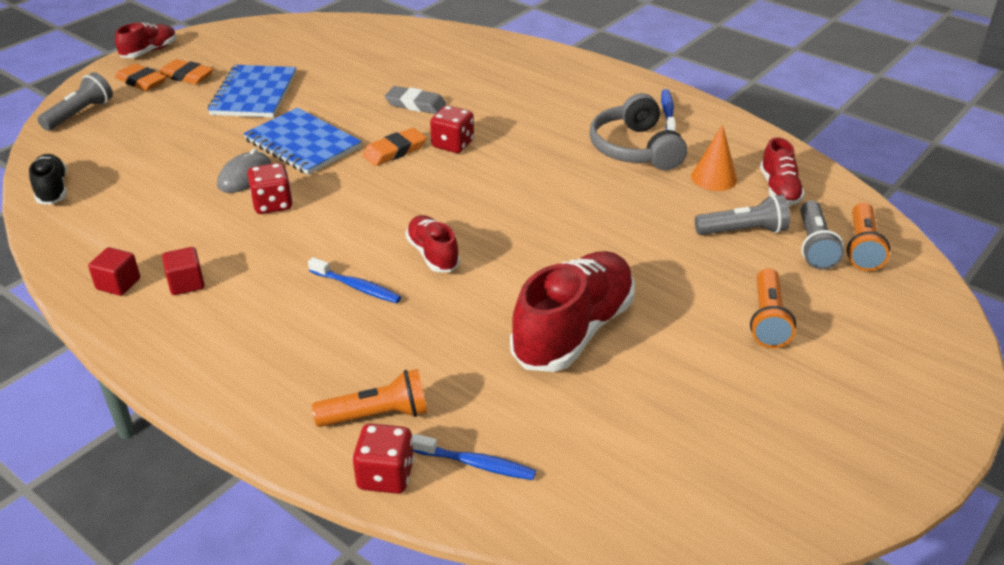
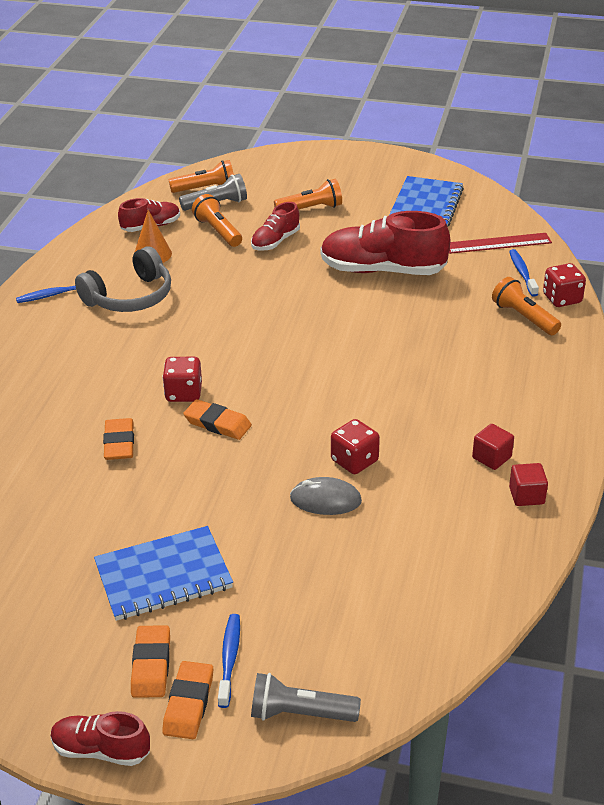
camera: 115 degrees left, 0 degrees up
black shoe [29,154,67,205] -> none
blue notebook [243,108,362,175] -> blue notebook moved to [389,176,464,227]
blue toothbrush [308,257,401,303] -> blue toothbrush moved to [218,614,240,708]
grey eraser [385,86,446,114] -> orange eraser [103,418,134,460]
red shoe [405,215,460,272] -> red shoe moved to [251,202,300,250]
grey flashlight [695,195,790,235] -> orange flashlight [192,194,242,247]
none -> red ruler [449,233,552,254]

